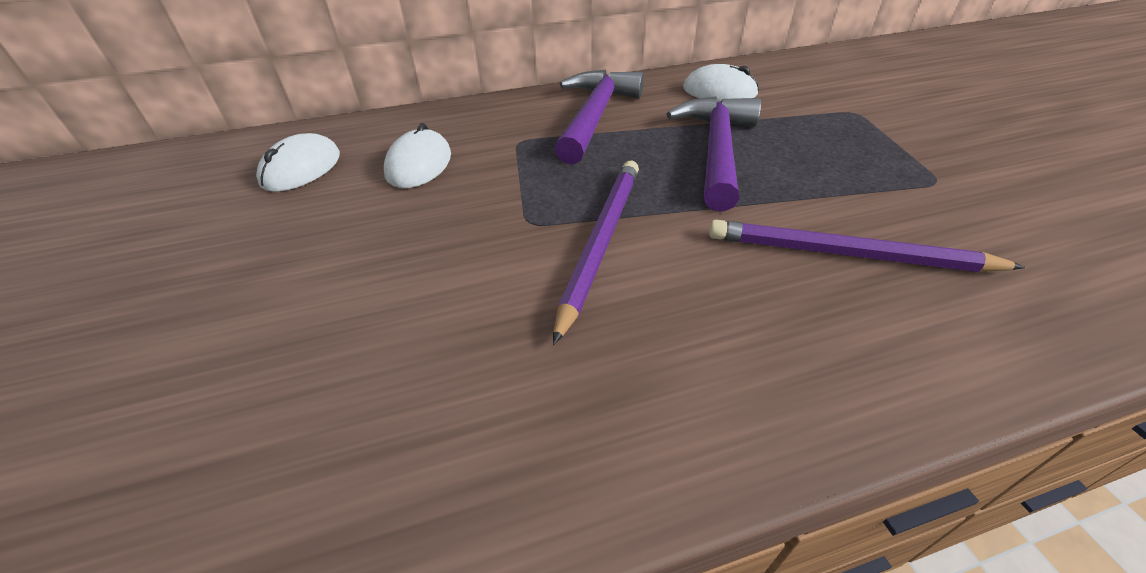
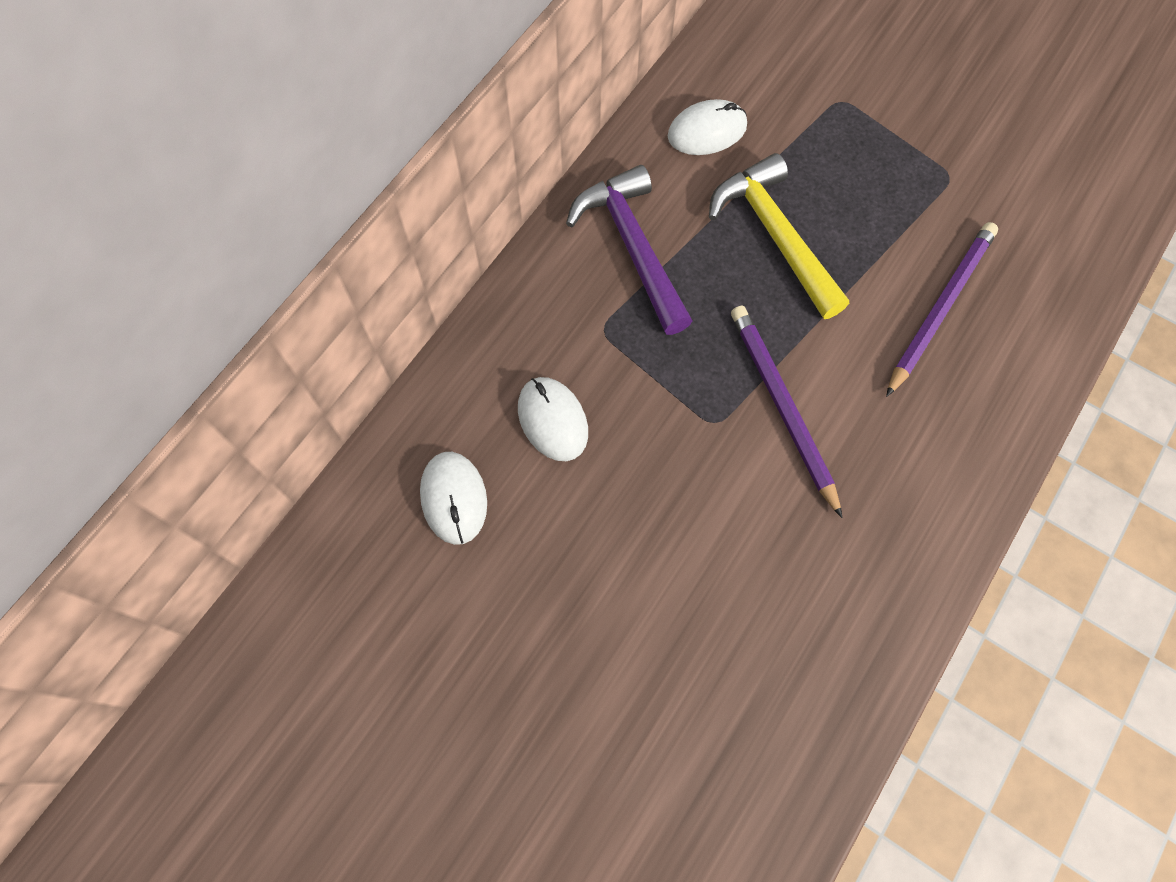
camera: 40 degrees left, 25 degrees up
purple hammer [666,96,761,212] -> yellow hammer [709,153,849,319]
purple pencil [709,220,1025,272] -> purple pencil turned 150 degrees clockwise [886,222,998,397]

